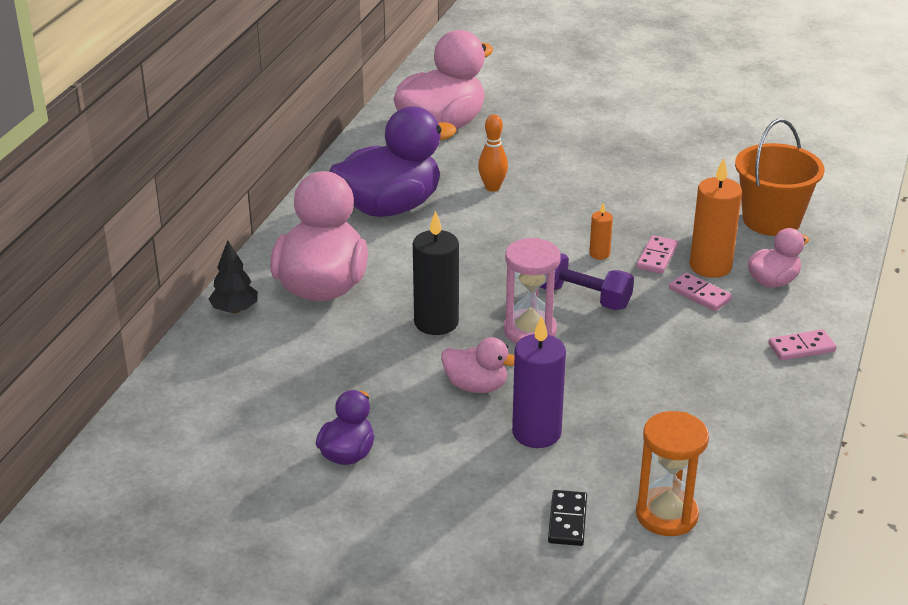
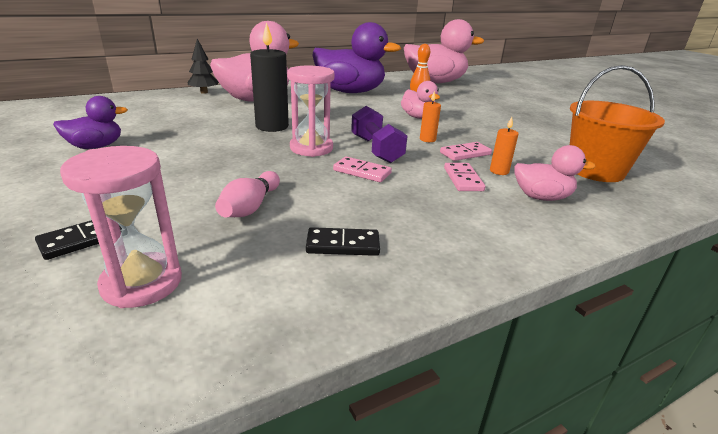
camera: 40 degrees right, 5 degrees down
pink duck [441,337,515,393] -> pink duck moved to [401,81,440,119]
purple candle [512,316,566,448] -> none
orange hourglass [636,411,709,536] -> pink hourglass [60,146,182,308]
orange candle [690,158,742,278] -> orange candle [490,117,519,175], size x0.50
pink domino [768,329,836,361] -> pink domino moved to [333,156,392,182]
none -> pink bowling pin [215,171,280,217]
none -> black domino [306,227,380,256]

